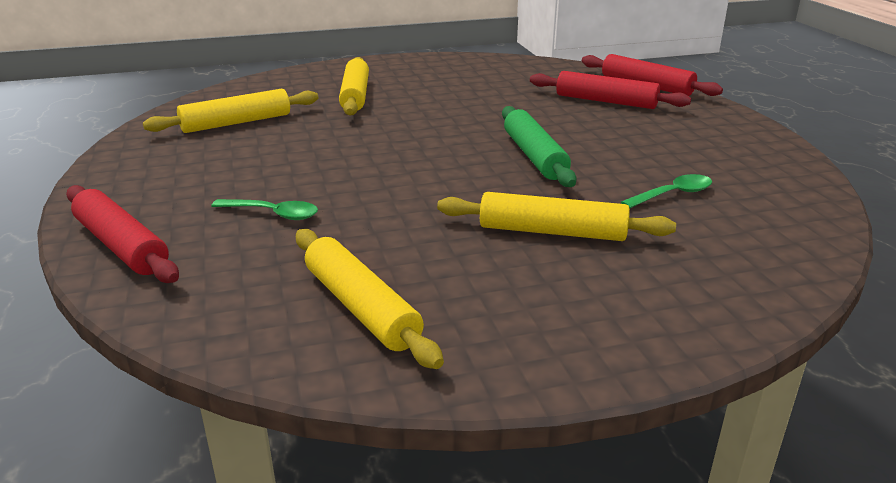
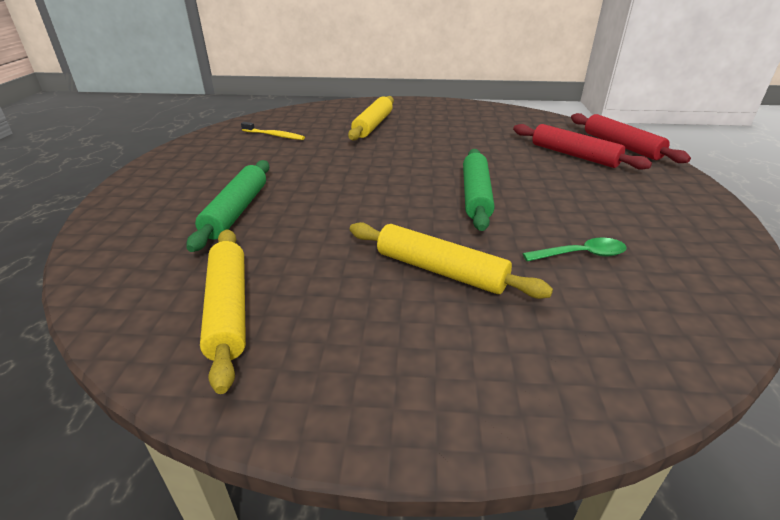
camera: 20 degrees right, 5 degrees up
red rolling pin [66,185,179,283] -> none
yellow rolling pin [143,89,318,133] -> yellow toothbrush [241,122,305,140]
green spoon [211,199,318,220] -> green rolling pin [187,160,270,252]

